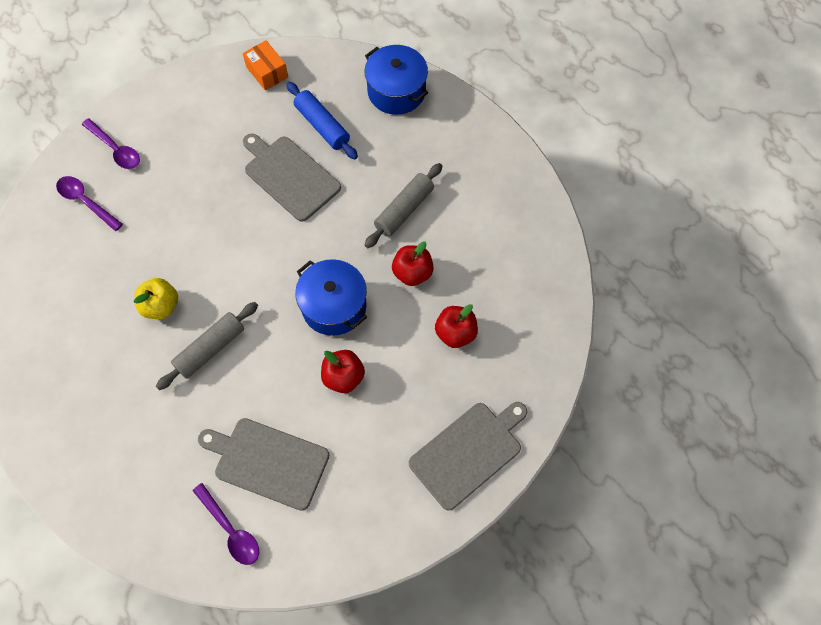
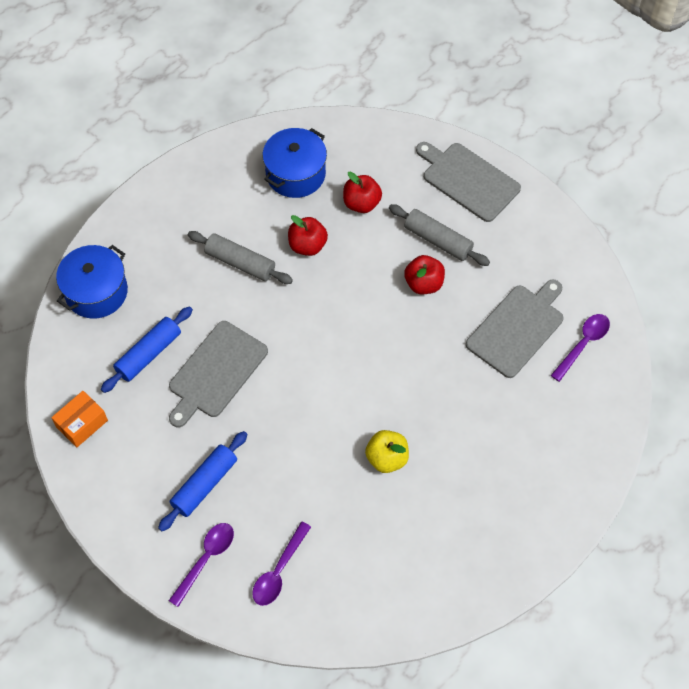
camera: 100 degrees left, 5 degrees down
grey rolling pin [156,302,258,390] -> grey rolling pin moved to [389,204,490,266]
grey cutting board [198,418,329,511] -> grey cutting board turned 150 degrees counterclockwise [466,279,564,378]
blue pot [295,259,367,336] -> blue pot moved to [262,128,327,198]
none -> blue rolling pin [158,431,247,531]

